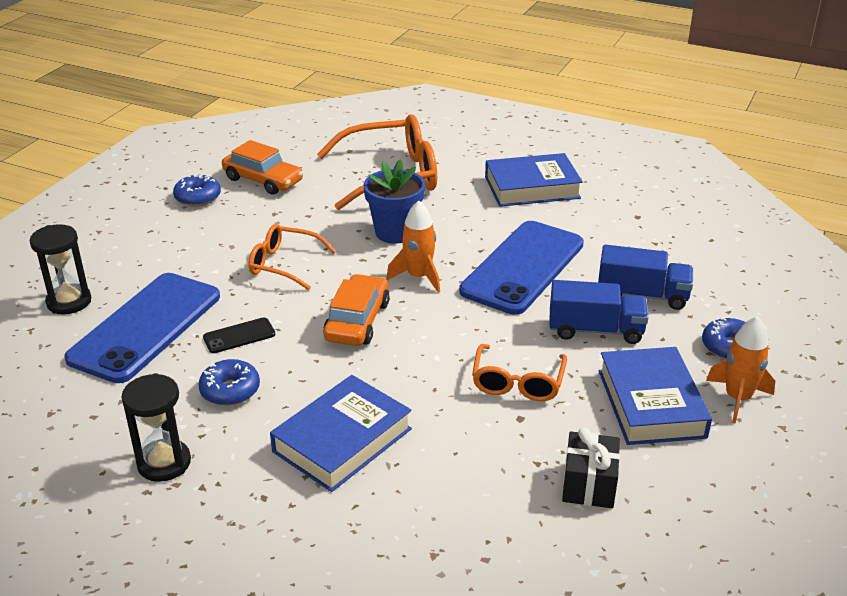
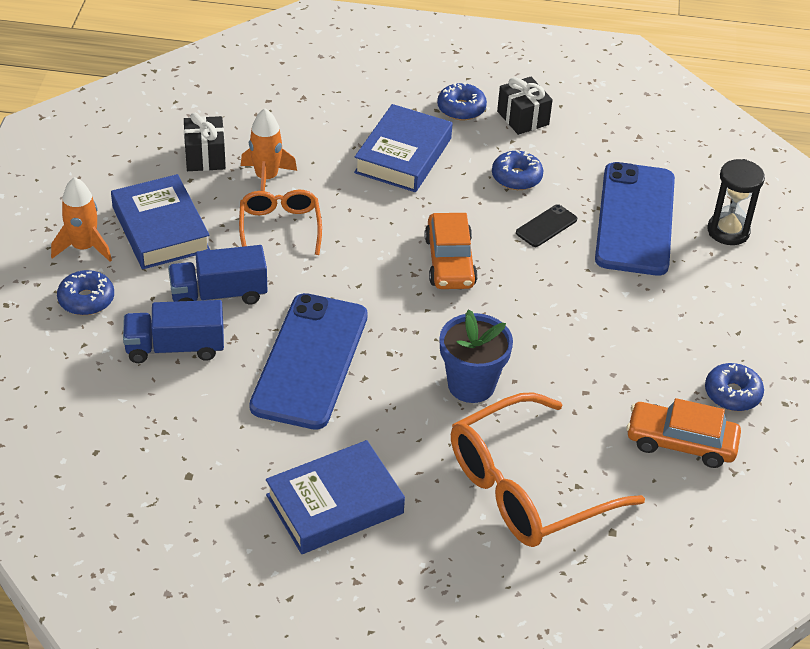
camera: 160 degrees right, 10 degrees up
black hourglass [121,373,191,482] -> black gift [497,77,553,135]
orange glasses [249,224,336,290] -> none
orange rocket [386,200,440,293] -> orange rocket moved to [241,108,297,191]
none -> blue donut [437,82,487,120]

